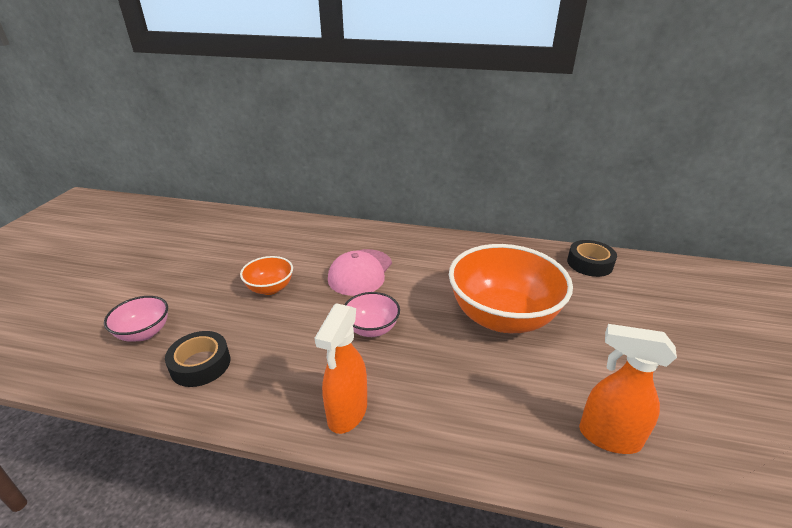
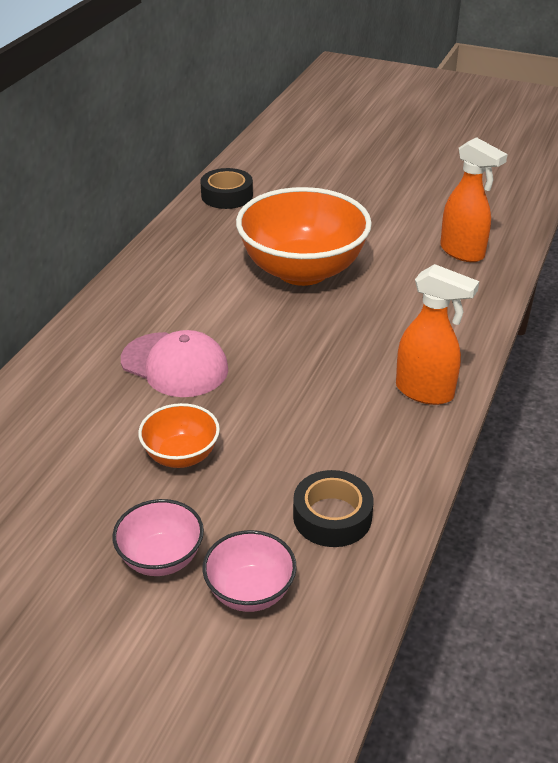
camera: 80 degrees left, 5 degrees up
pink bowl [344,292,400,337] -> pink bowl moved to [112,499,204,576]
orange spray bottle [579,324,677,454] -> orange spray bottle turned 75 degrees counterclockwise [440,137,508,262]

